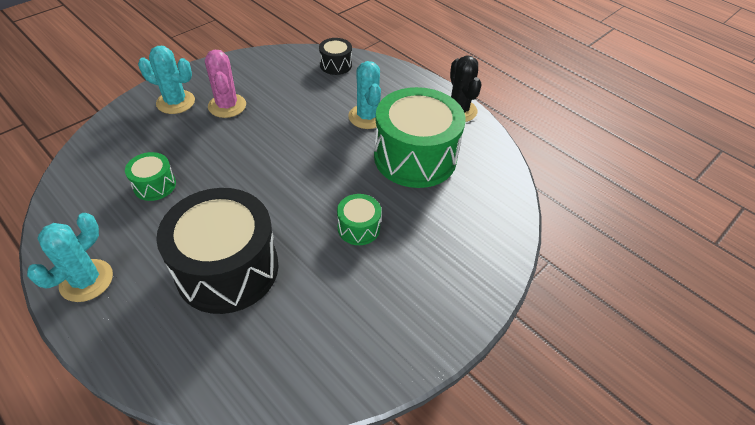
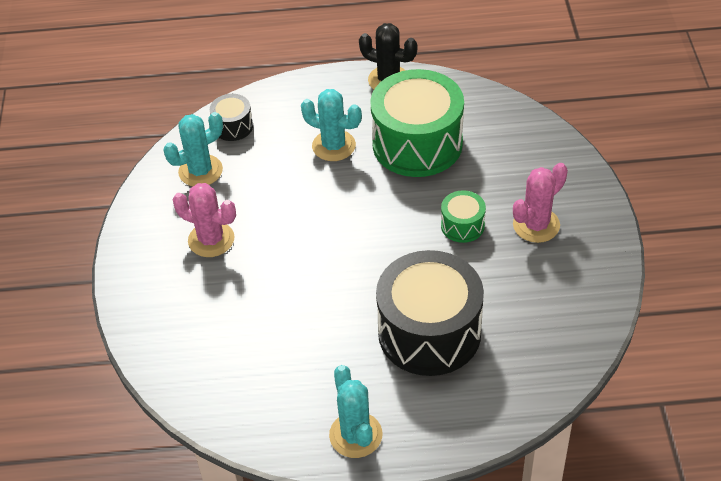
camera: 45 degrees left, 0 degrees up
green drum [125,152,176,201] -> none
turquoise cactus [138,46,195,114] -> turquoise cactus moved to [163,112,223,186]
none -> pink cactus [513,163,568,243]

